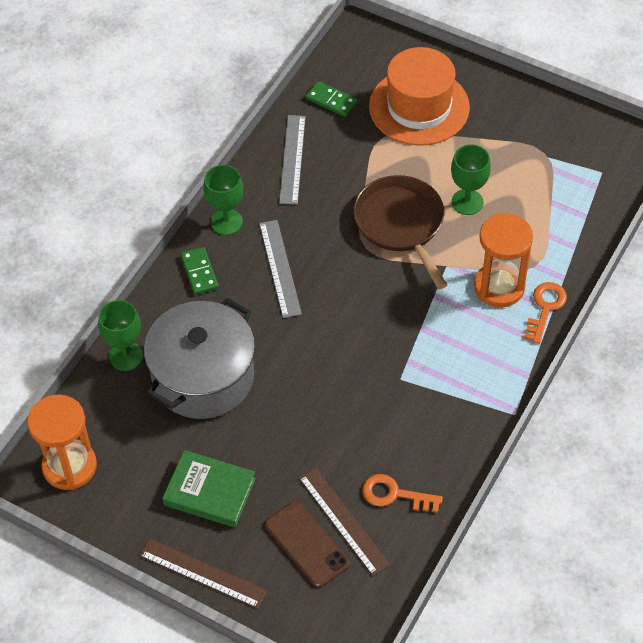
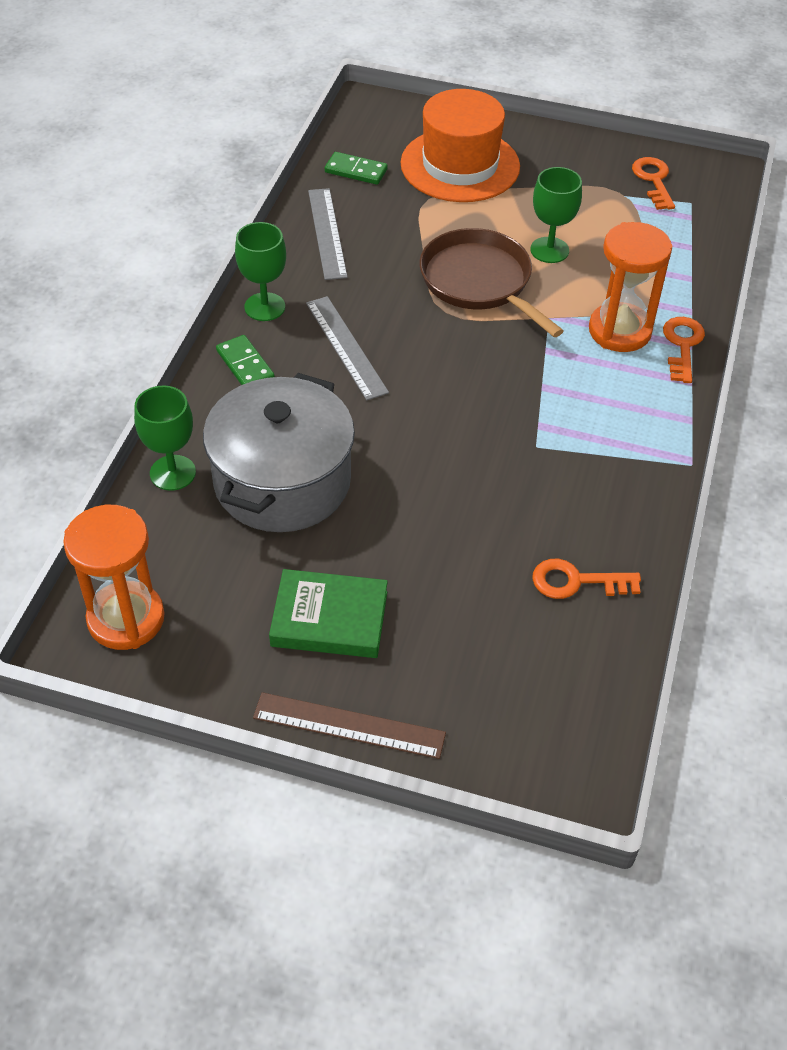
camera: 15 degrees left, 5 degrees down
brown phone [265,501,350,588] -> none
brown ruler [299,468,390,576] -> none
none -> orange key [632,157,675,210]

